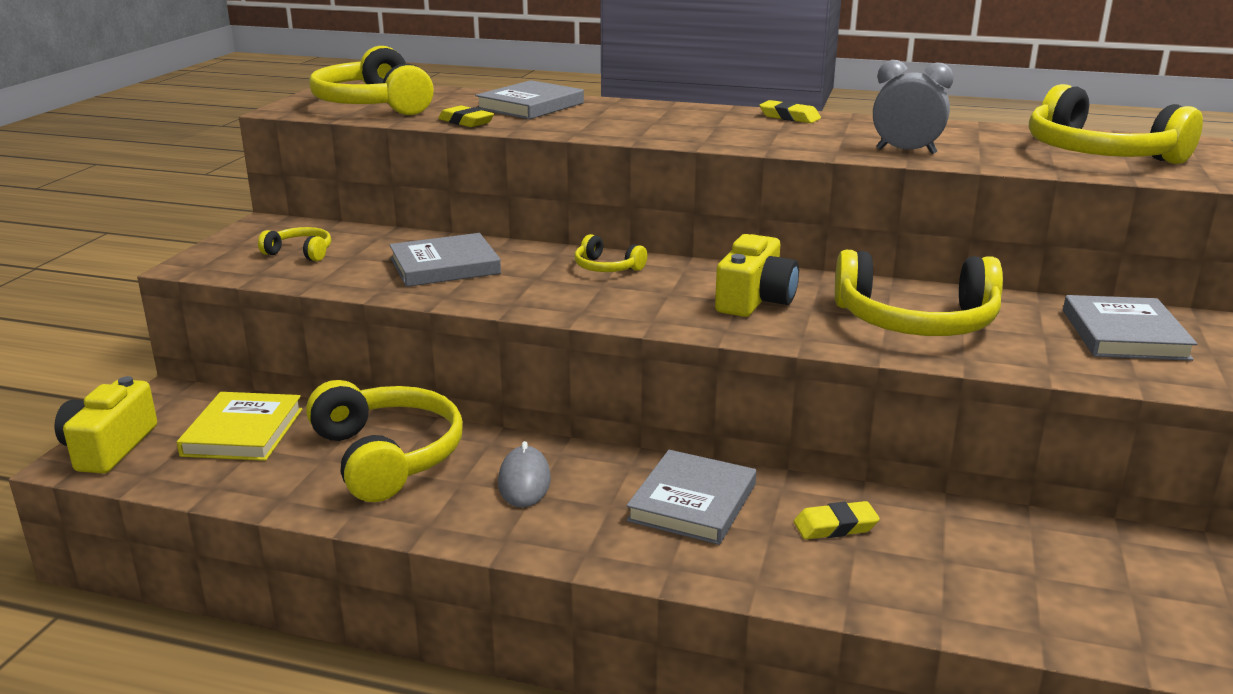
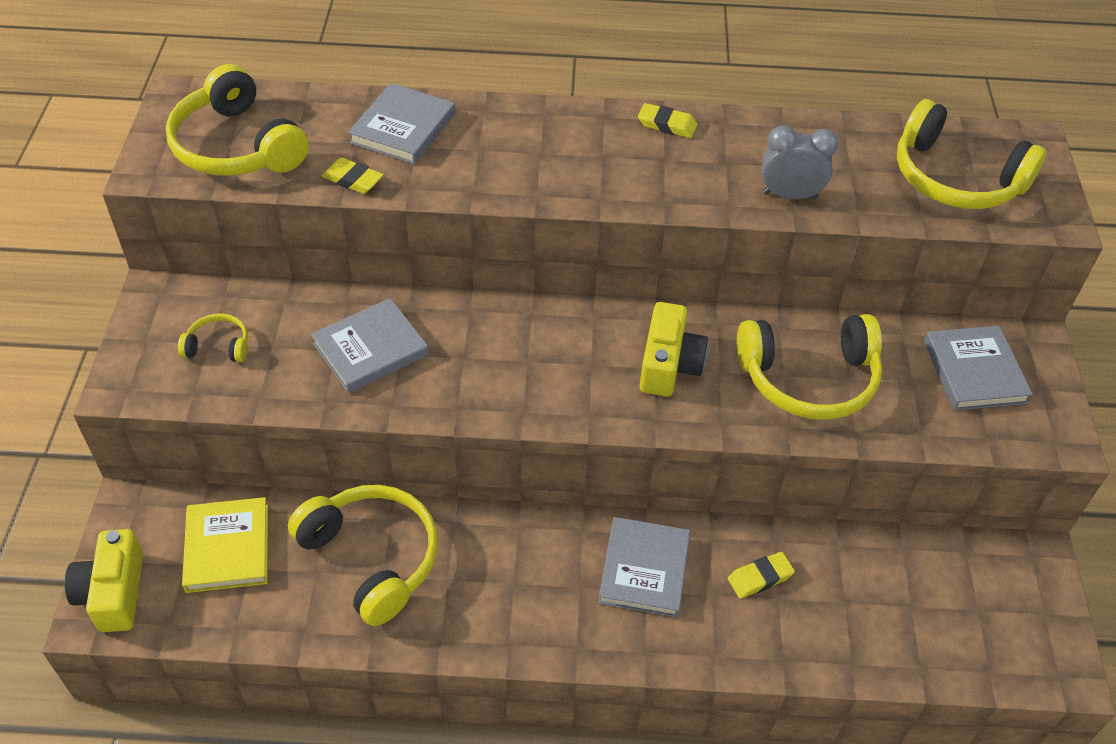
camera: 15 degrees left, 25 degrees up
grey mouse [498,441,551,508] -> none
yellow headphones [574,234,647,272] -> none

